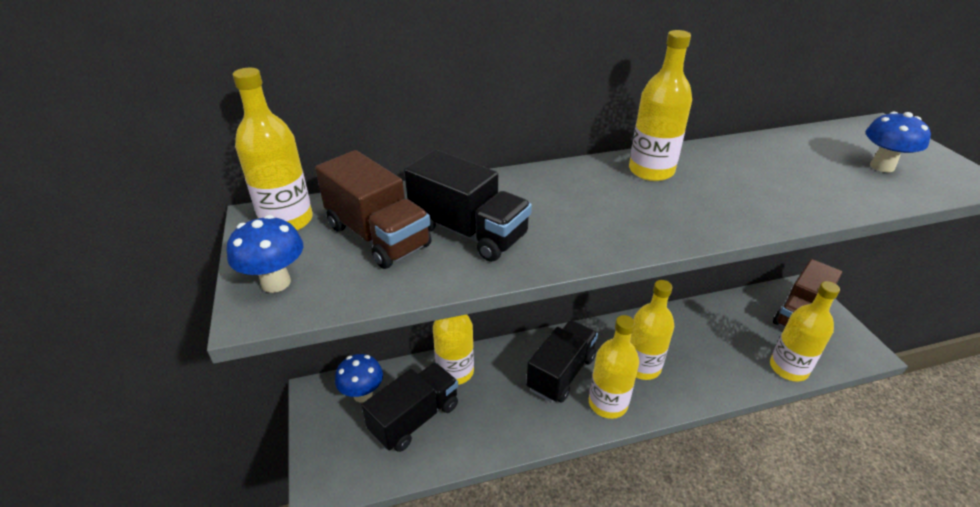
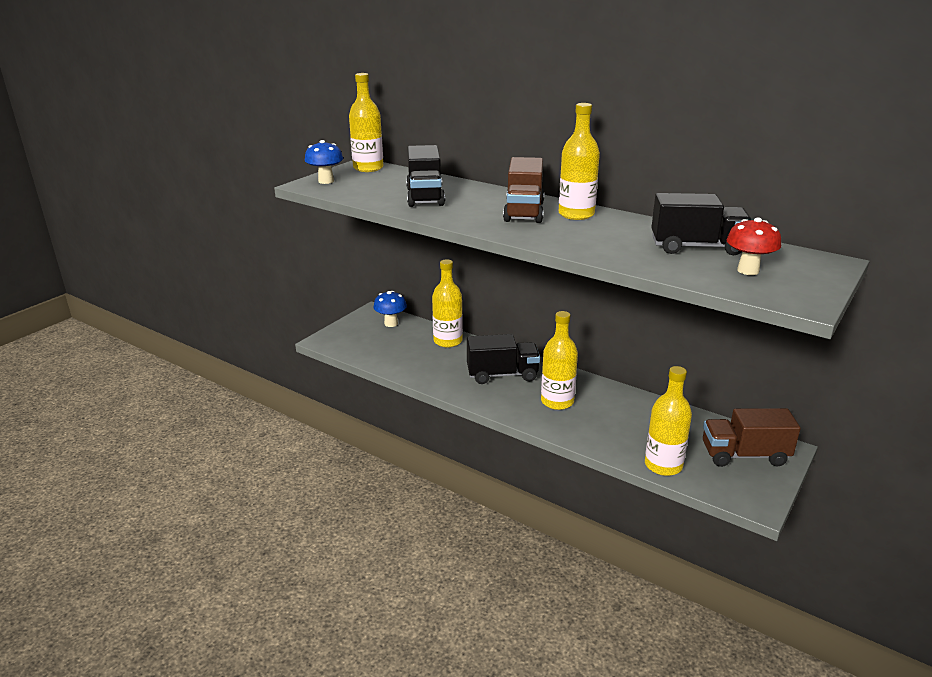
camera: 50 degrees right, 10 degrees down
brown truck [315,150,432,269] -> brown truck moved to [503,157,544,223]
black truck [361,362,458,452] -> black truck moved to [651,193,751,255]
yellow bottle [589,315,639,419] -> none
blue mushroom [866,112,931,172] -> red mushroom [726,217,781,275]

